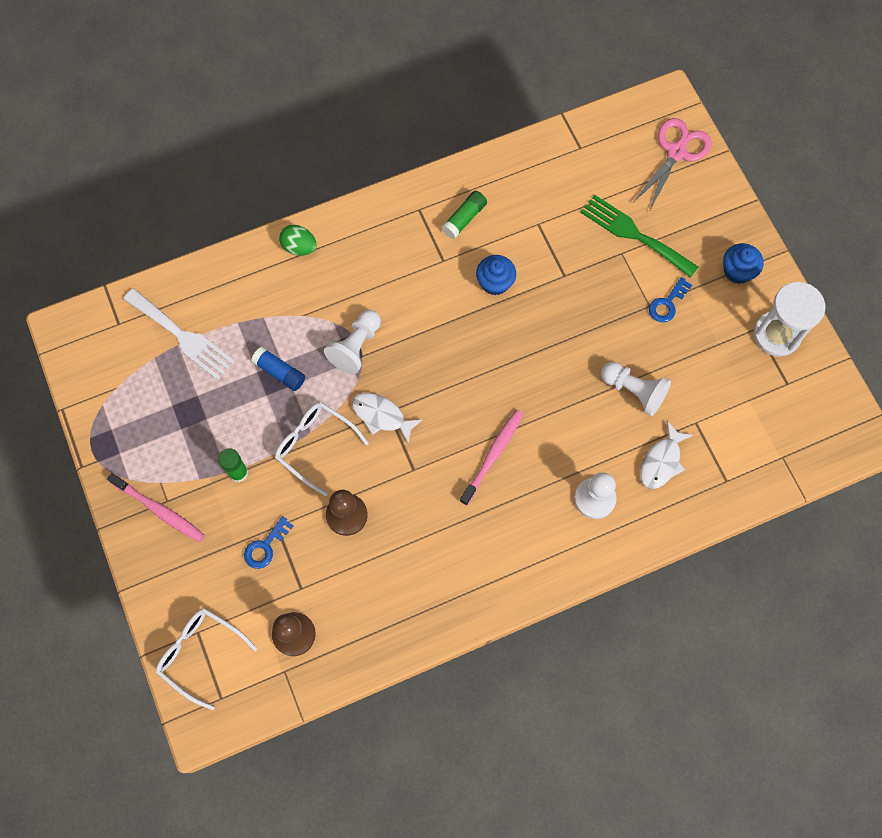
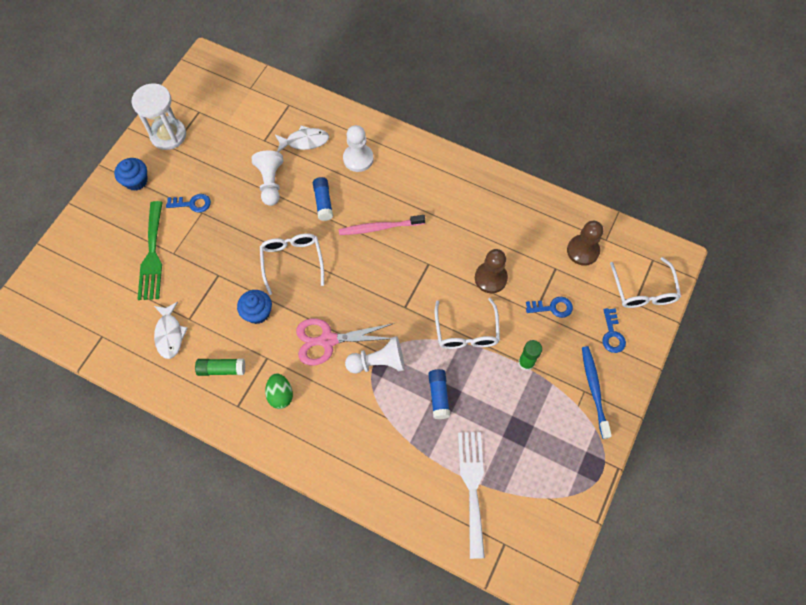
camera: 130 degrees left, 5 degrees down
pink toothbrush [107,473,204,542] -> blue toothbrush [582,346,612,439]
green egg [279,225,317,256] -> green egg moved to [265,373,293,409]
white fish [352,393,422,444] -> white fish moved to [154,302,188,359]
pink scissors [634,118,712,212] -> pink scissors moved to [296,318,394,366]
none -> white glasses [260,233,324,295]
none -> blue glue stick [313,177,333,221]
none -> blue key [602,308,626,353]

